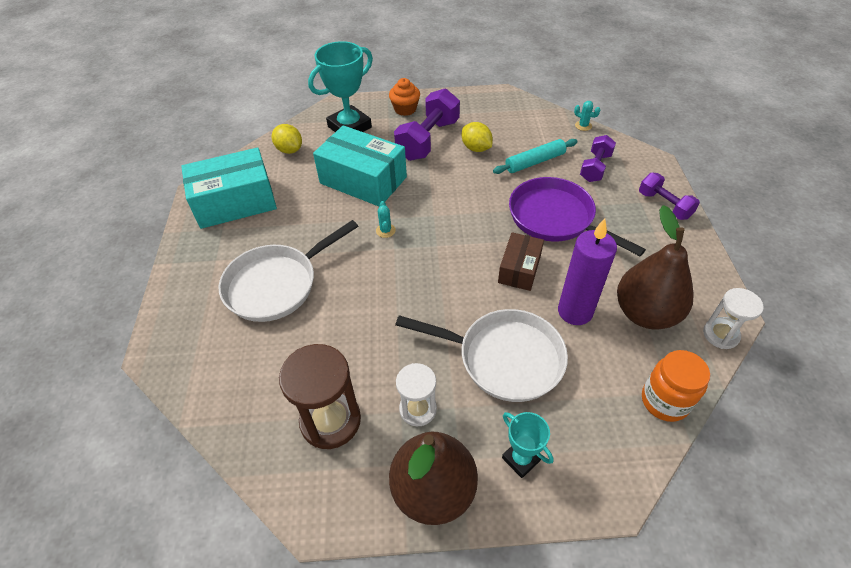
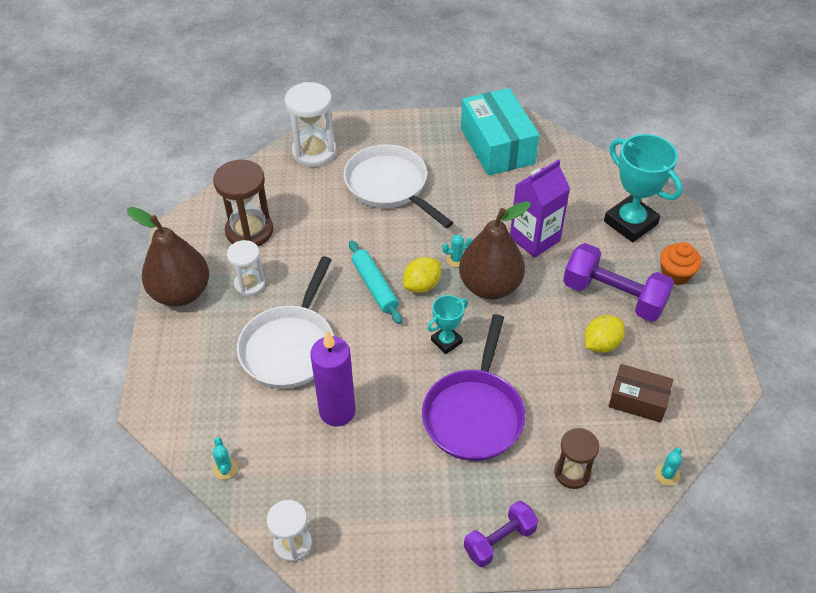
camera: 90 degrees right, 0 degrees up
yellow lemon [272,124,302,154] -> yellow lemon moved to [403,257,441,293]
turquoise box [313,125,407,207] -> purple carton [510,159,570,258]
turquoise rolling pin [493,139,577,174] -> turquoise rolling pin moved to [349,240,402,324]
brown box [498,232,544,291] -> brown box moved to [609,364,673,423]
turquoise trophy [502,412,554,478] -> turquoise trophy moved to [427,295,468,354]
purple pan [509,177,646,256] -> purple pan turned 150 degrees clockwise [422,314,525,461]
purple dumbbell [580,135,616,182] -> brown hourglass [554,428,599,489]
brown pear [617,205,694,329] -> brown pear moved to [459,201,531,299]
orange jar [642,350,710,422] -> turquoise cactus [212,437,238,479]
none -> white hourglass [285,82,336,167]

